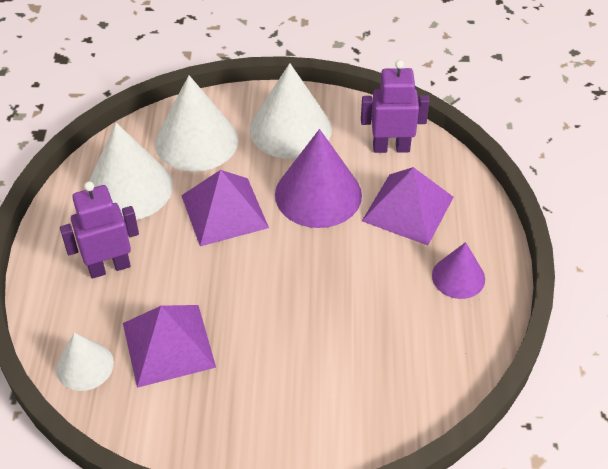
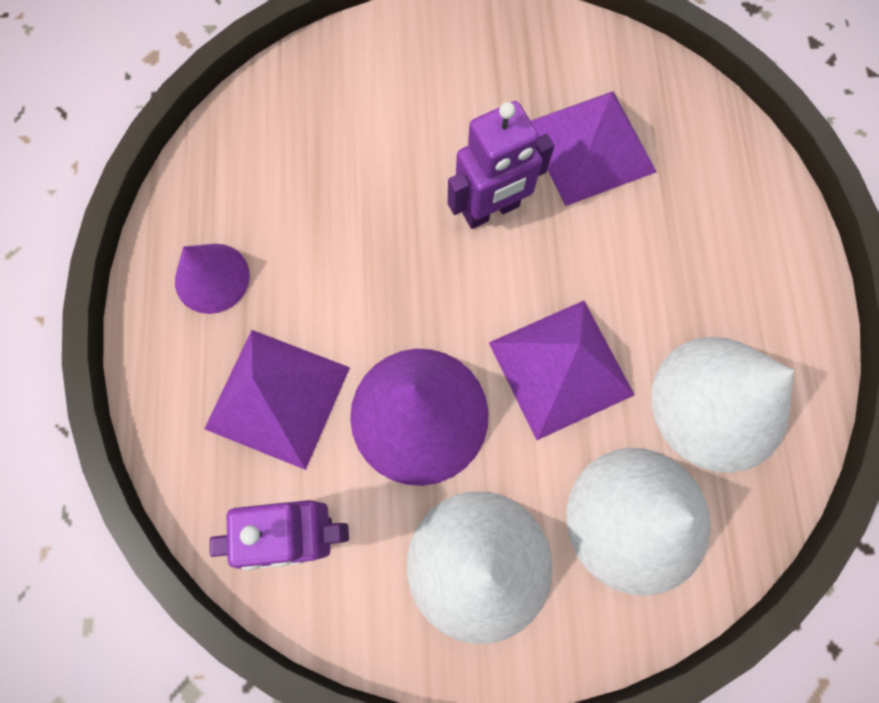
camera: 175 degrees right, 25 degrees up
white cone [56,333,114,391] -> none
purple robot [60,181,139,279] -> purple robot moved to [448,101,554,229]

